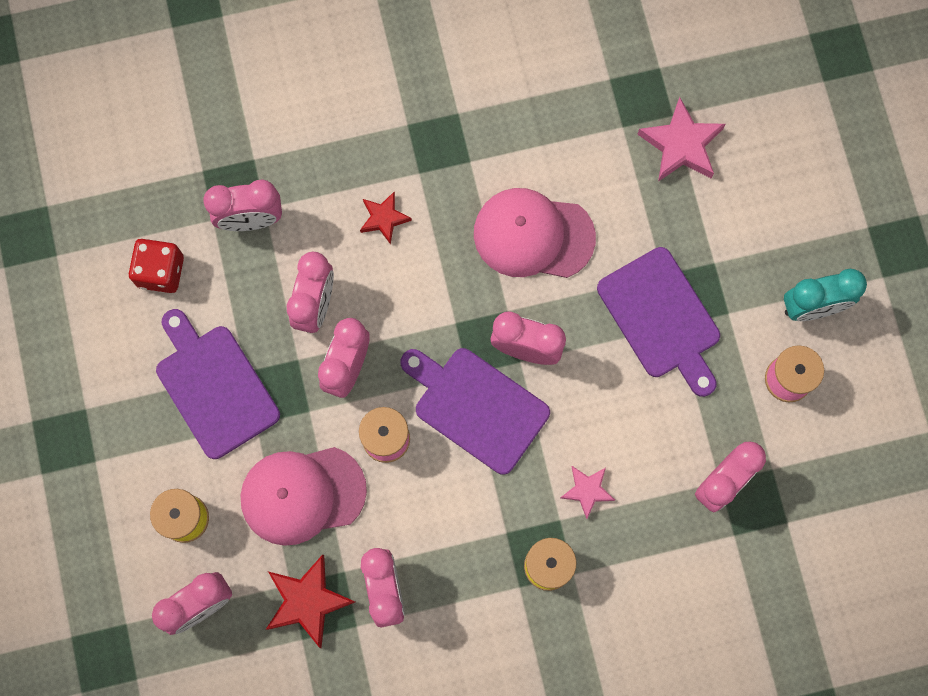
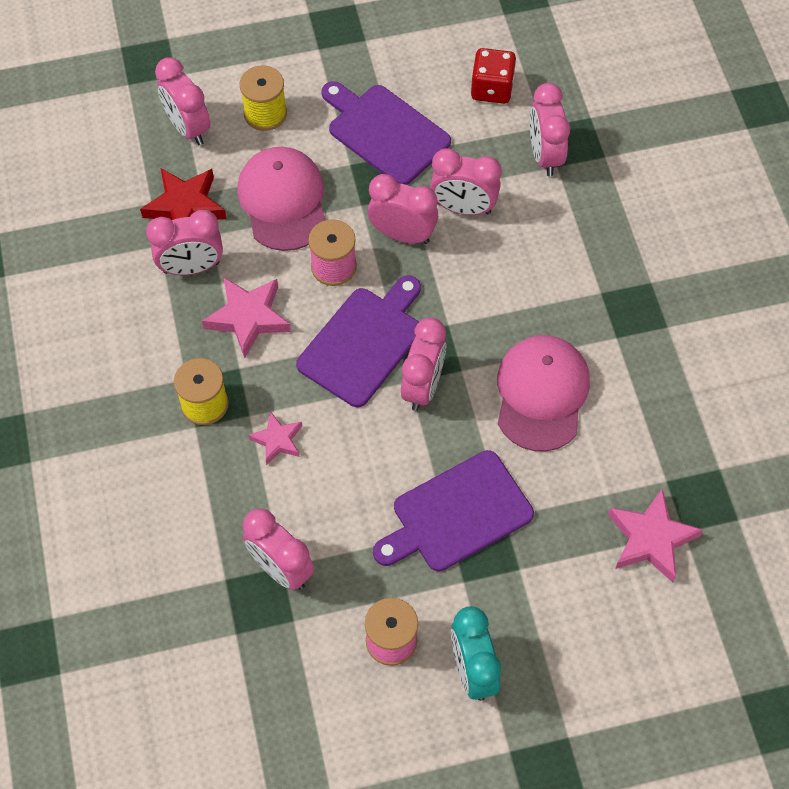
camera: 90 degrees right, 15 degrees down
purple cutting board [156,309,280,459] -> purple cutting board turned 105 degrees counterclockwise [321,81,451,185]
red star [360,192,412,245] -> none
none -> pink star [202,277,291,358]

